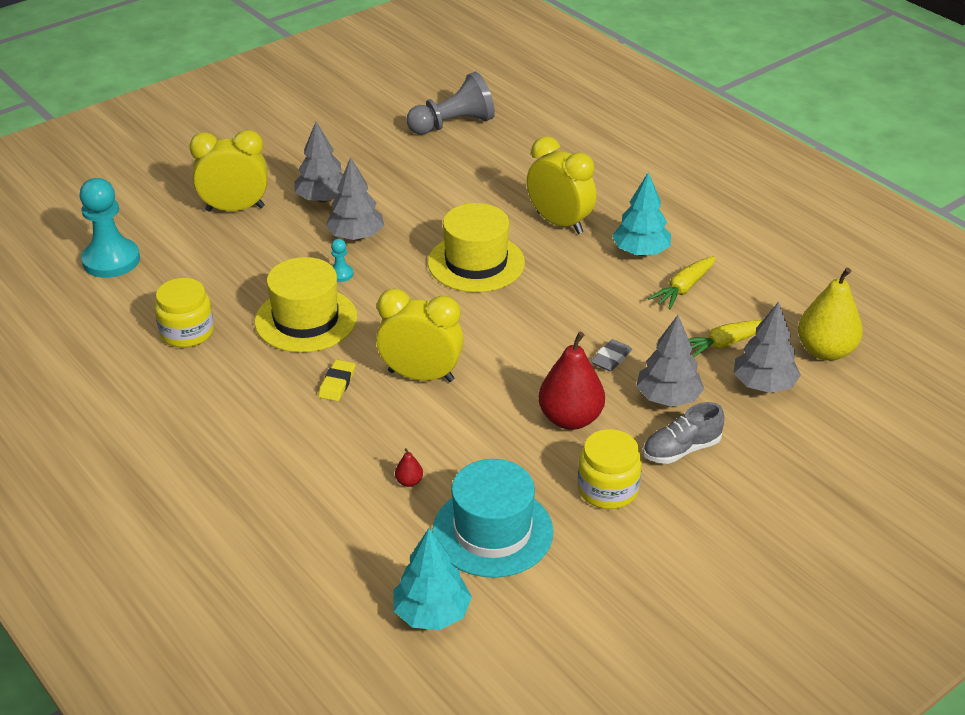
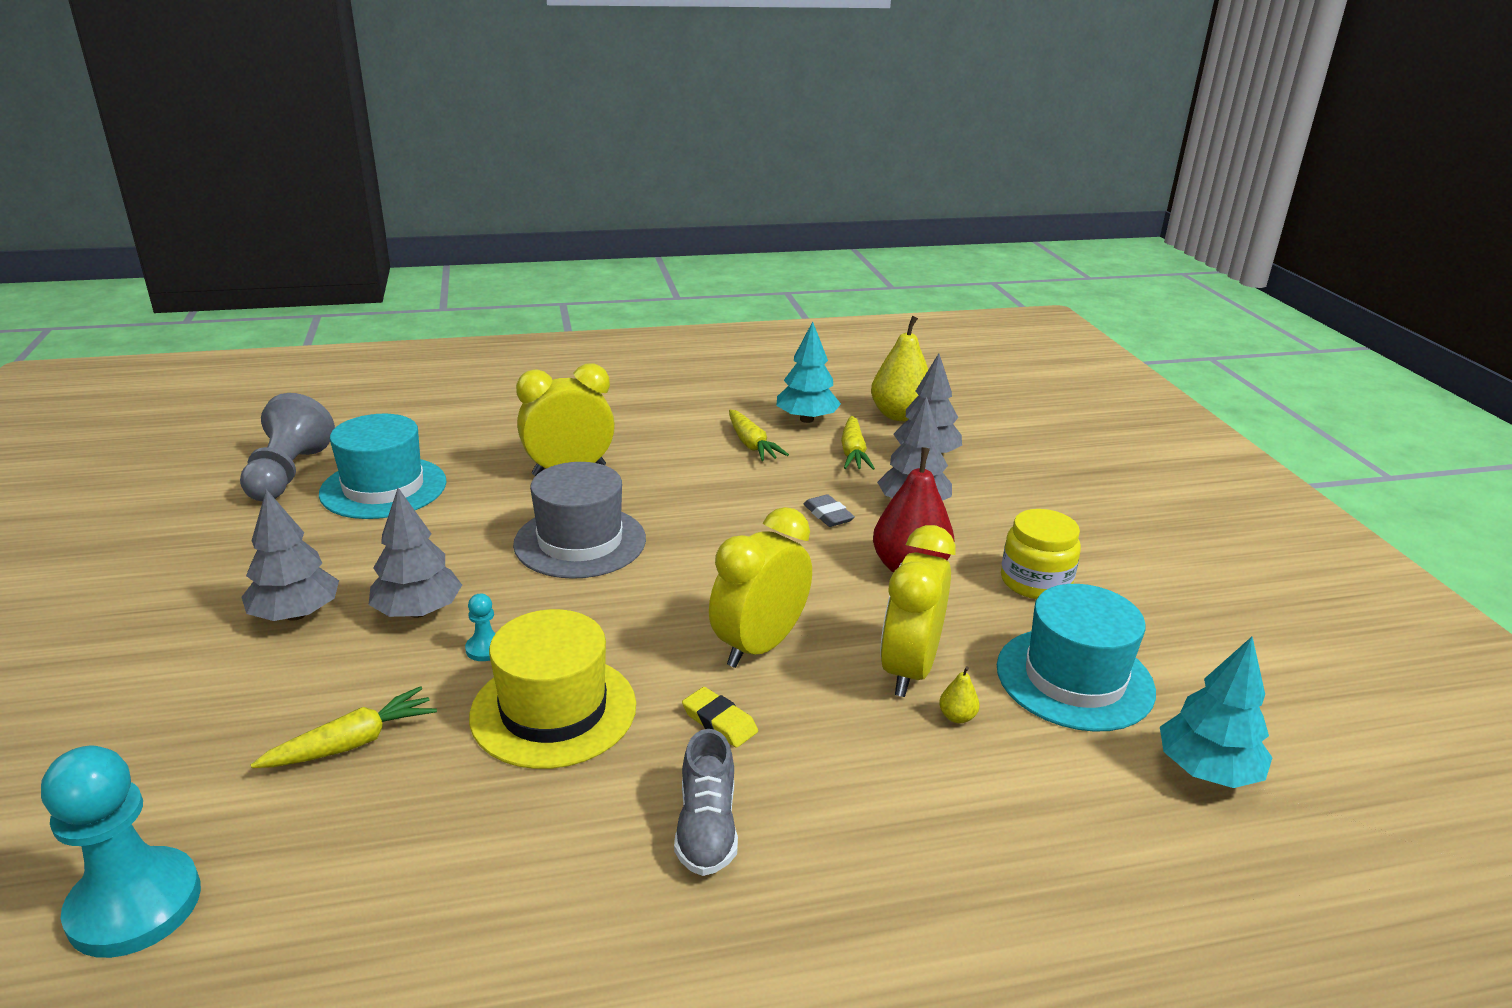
camera: 65 degrees left, 10 degrees down
yellow jar [155,278,214,348] -> none
yellow clock [189,130,268,212] -> yellow clock moved to [880,525,956,697]
red pear [395,448,423,487] -> yellow pear [939,666,980,723]
yellow hat [428,203,525,292] -> grey hat [513,462,646,579]
turquoise tree [612,172,671,256] -> turquoise tree moved to [776,322,841,423]
grey shoe [643,402,724,464] -> grey shoe moved to [674,729,738,876]
none -> yellow carrot [251,686,437,768]
none -> turquoise hat [319,414,447,519]

